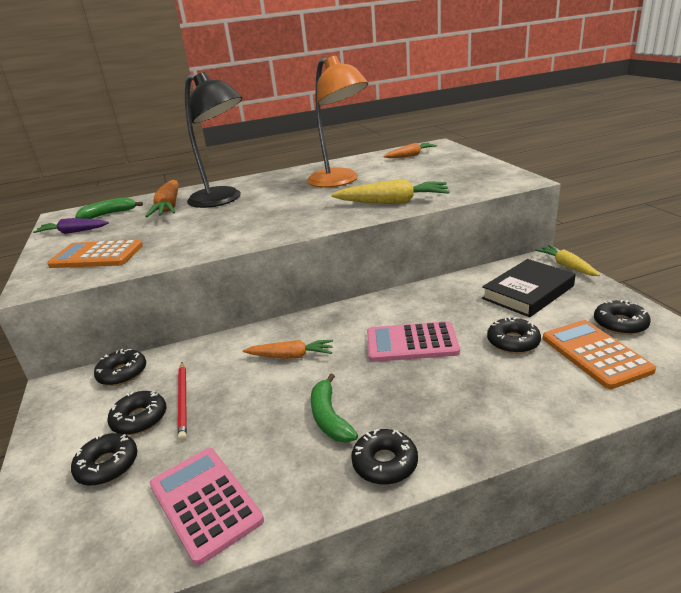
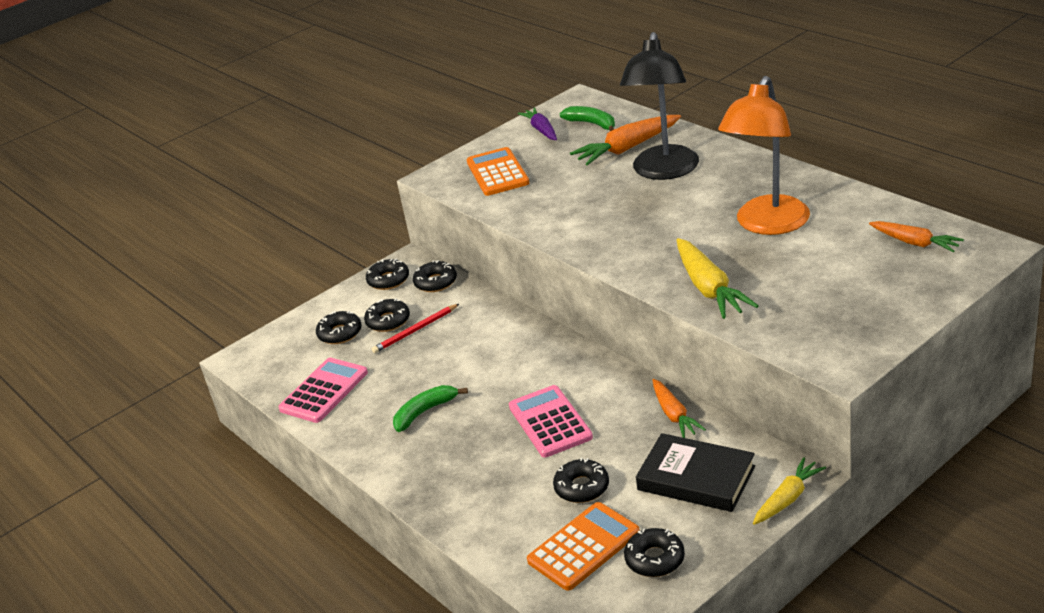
camera: 70 degrees right, 5 degrees up
orange carrot [243,340,333,359] -> orange carrot moved to [653,379,706,438]
black donut [351,429,418,485] -> black donut moved to [366,259,409,290]

